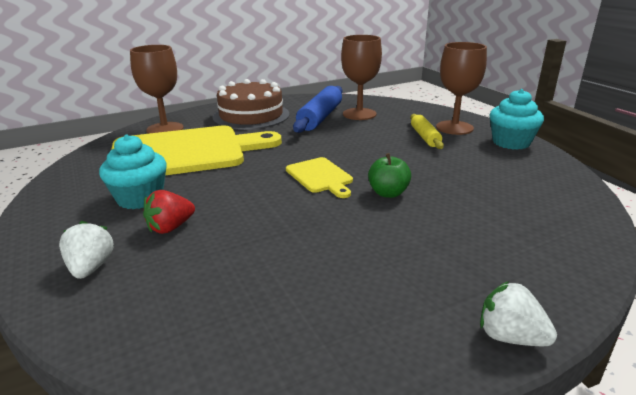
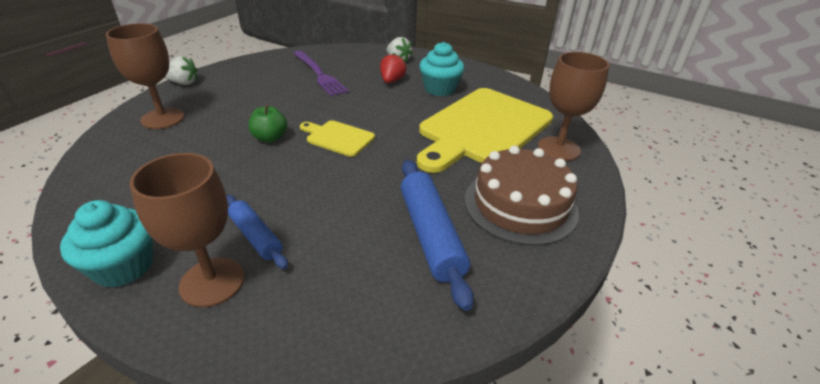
camera: 145 degrees right, 10 degrees up
brown goblet [341,35,382,120] -> brown goblet moved to [106,23,185,129]
yellow rolling pin [410,114,444,149] -> blue rolling pin [226,195,288,269]
none -> purple fork [293,51,349,96]

